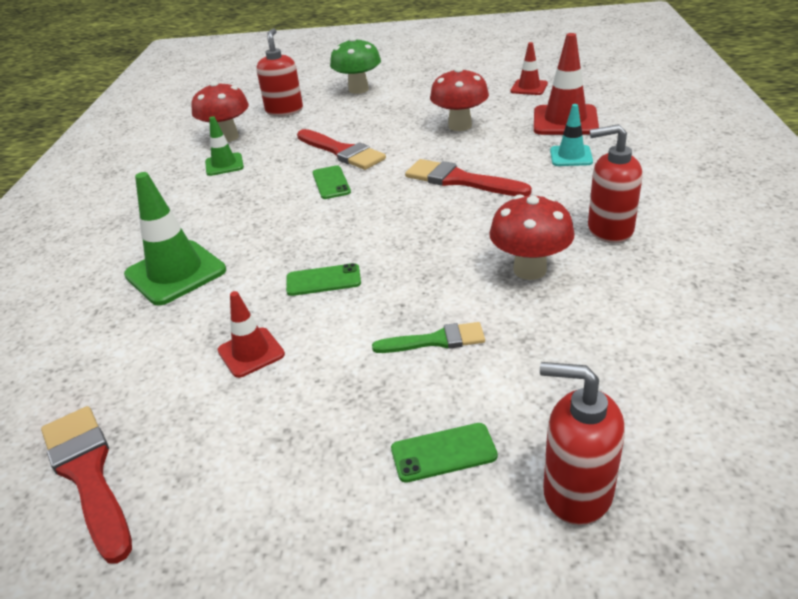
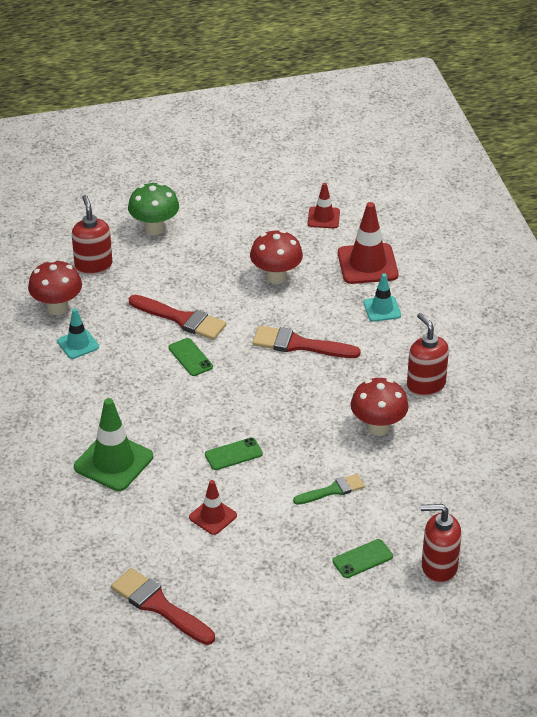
camera: 20 degrees left, 5 degrees up
green traffic cone [205,116,244,176] -> turquoise traffic cone [57,308,99,359]
red soap dispenser [588,124,643,244] -> red soap dispenser turned 75 degrees clockwise [407,313,449,396]

